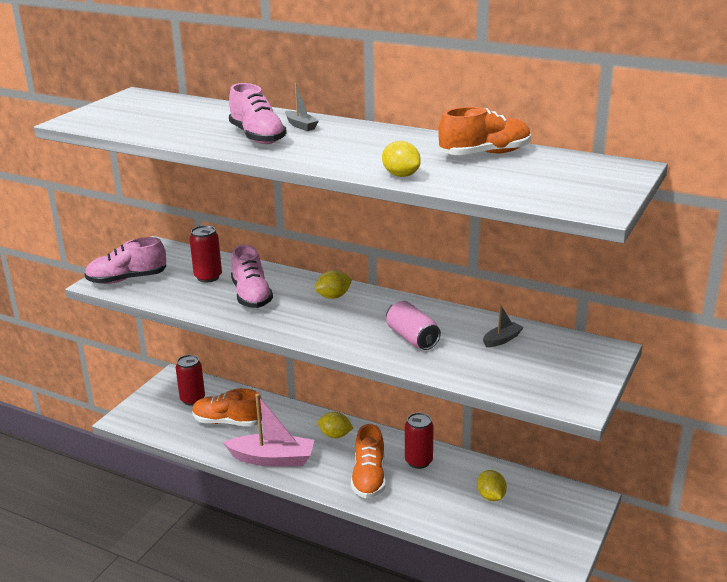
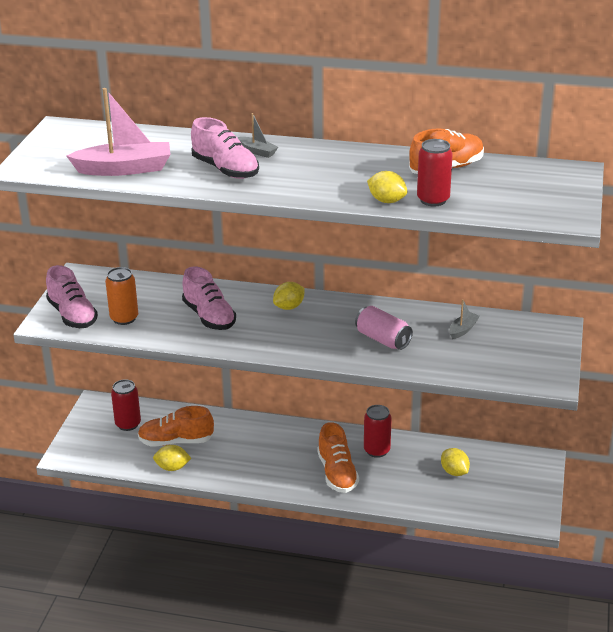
camera: 15 degrees left, 5 degrees up
pink shoe [84,237,166,284] -> pink shoe turned 90 degrees counterclockwise [46,265,98,328]
red can [189,225,222,282] -> red can moved to [417,139,453,206]
pink boat [223,394,314,467] -> pink boat moved to [66,88,171,176]
yellow lemon [318,412,353,438] -> yellow lemon moved to [153,445,191,471]
none -> orange can [105,267,138,325]

